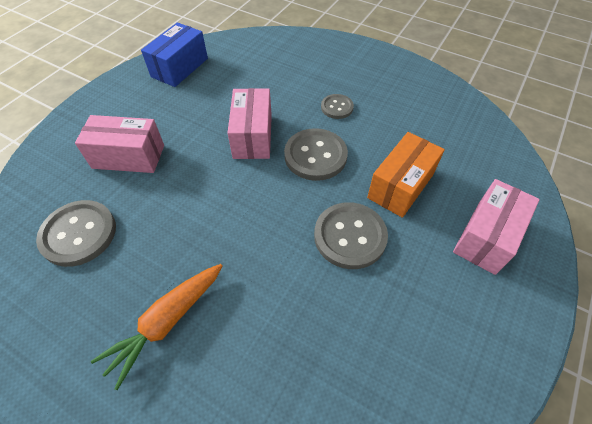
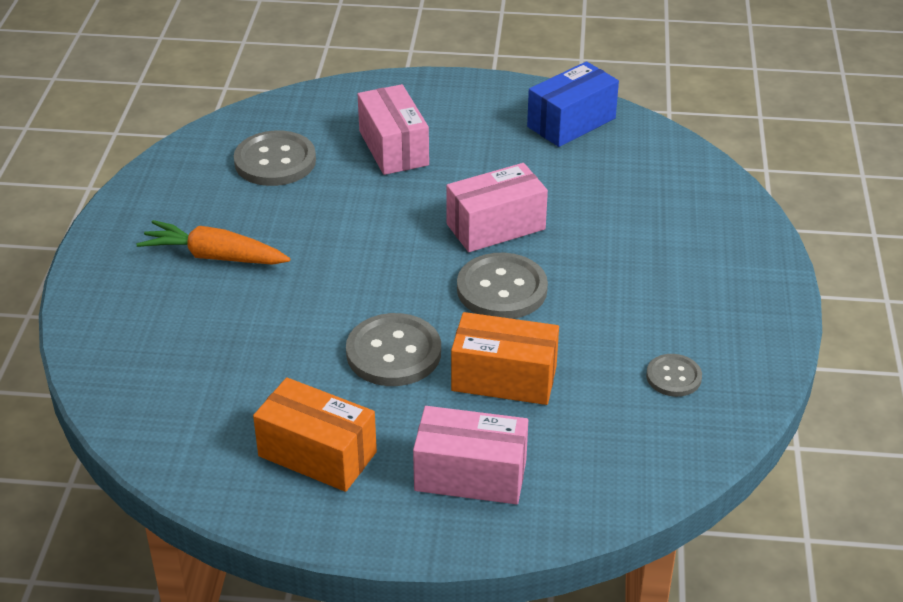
camera: 65 degrees right, 15 degrees down
blue box [141,22,208,87] -> blue box turned 45 degrees counterclockwise [527,61,619,147]
grey button [321,94,354,119] -> grey button moved to [646,354,702,397]
none -> orange box [253,377,377,492]

